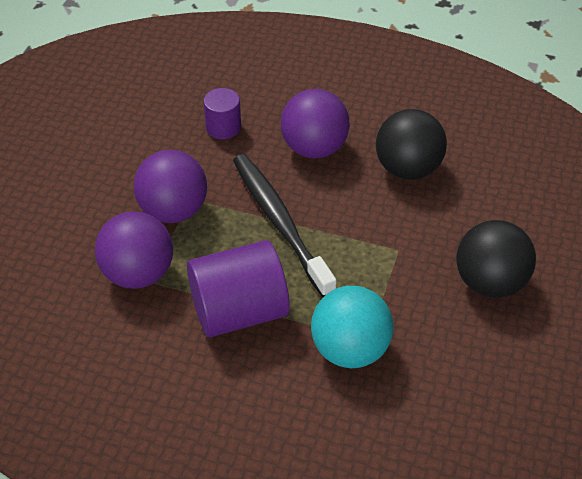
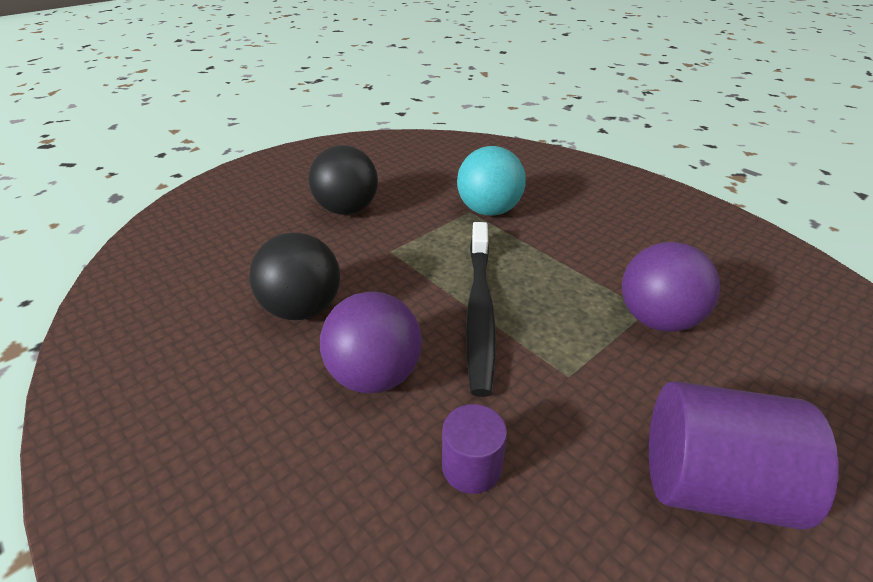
camera: 150 degrees left, 10 degrees down
purple ball [134,150,207,223] -> none
purple cylinder [187,240,290,337] -> purple cylinder moved to [649,381,839,529]

